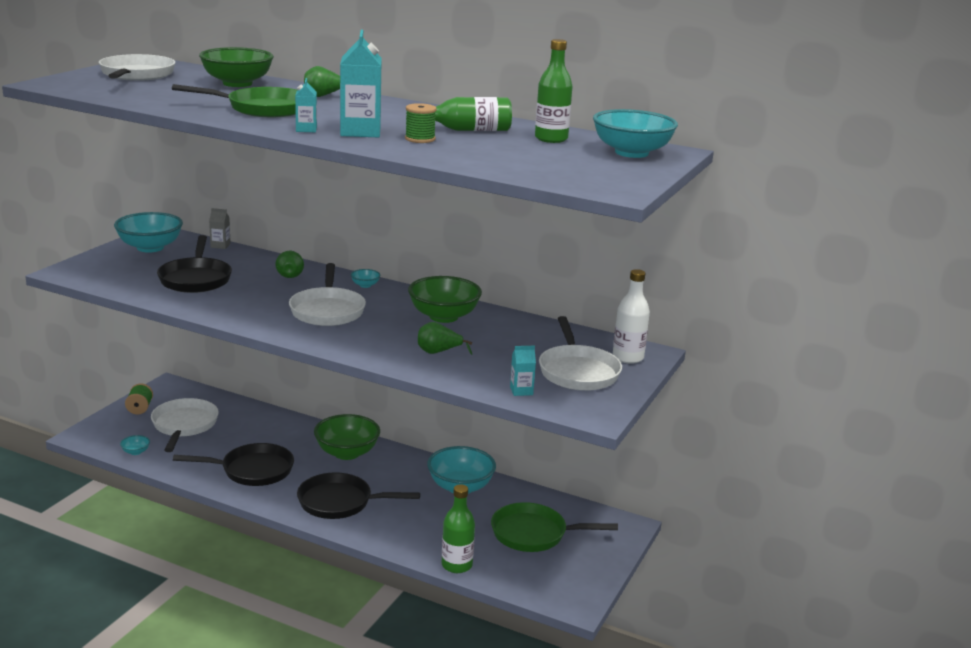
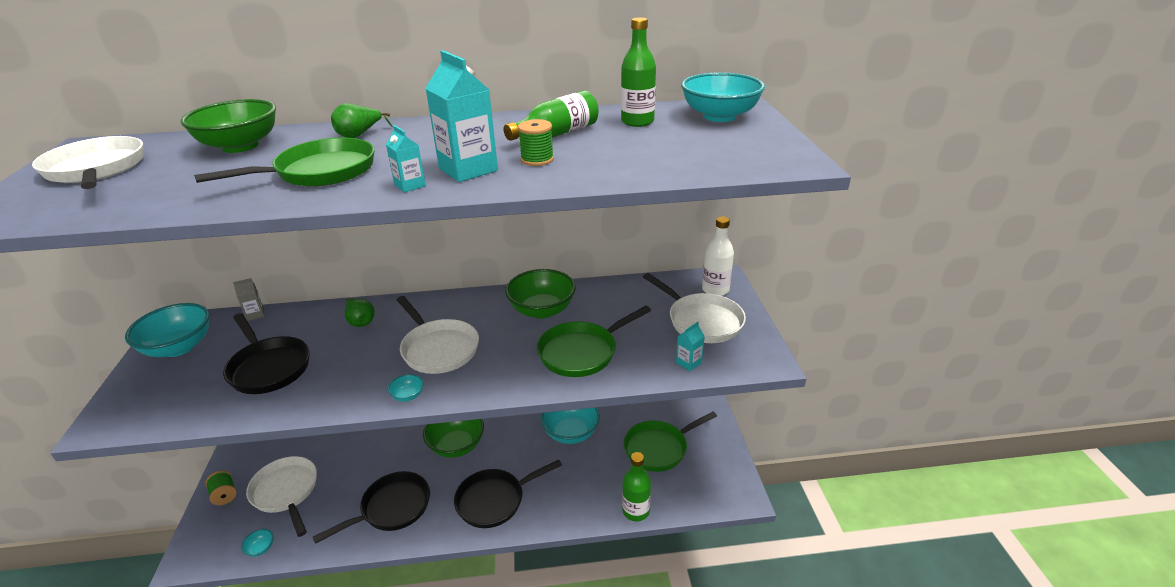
camera: 30 degrees left, 10 degrees up
turquoise bowl [351,269,380,288] -> turquoise bowl moved to [388,374,424,402]
green pear [418,322,472,355] -> green pan [537,306,651,377]

